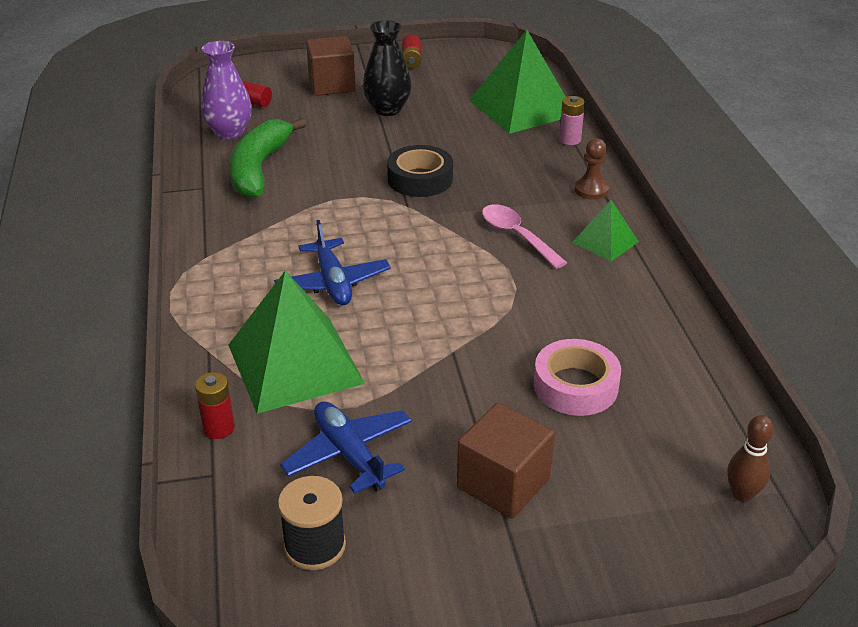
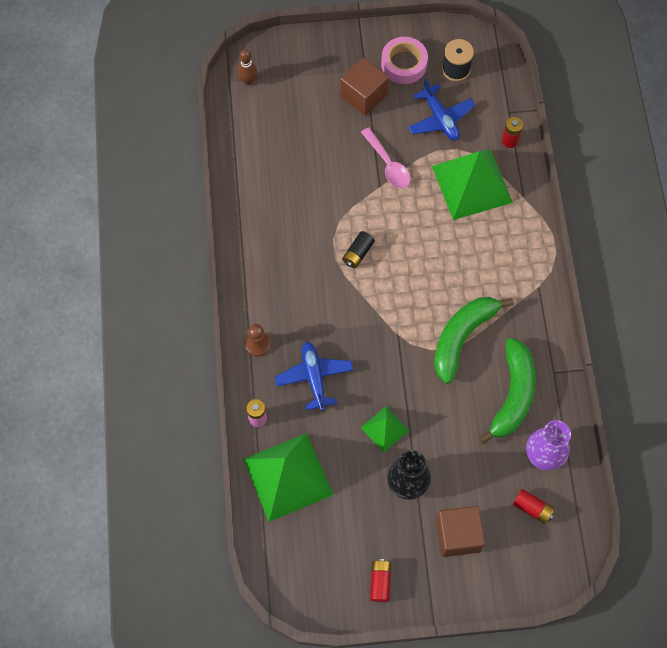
camera: 175 degrees left, 30 degrees up
blue plane [274,220,391,305] -> blue plane moved to [275,342,353,411]
black tape [387,145,453,197] -> none
pink spoon [482,204,567,269] -> pink spoon moved to [361,127,411,188]
pink tape [534,339,621,416] -> pink tape moved to [381,37,428,84]
green pyramid [572,200,639,262] -> green pyramid moved to [361,406,409,453]
none -> black battery [342,231,375,268]
none -> green banana [434,297,514,384]

